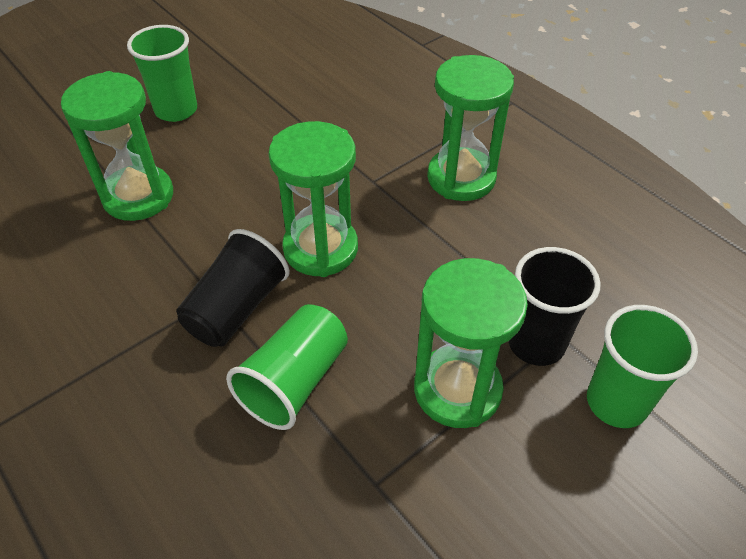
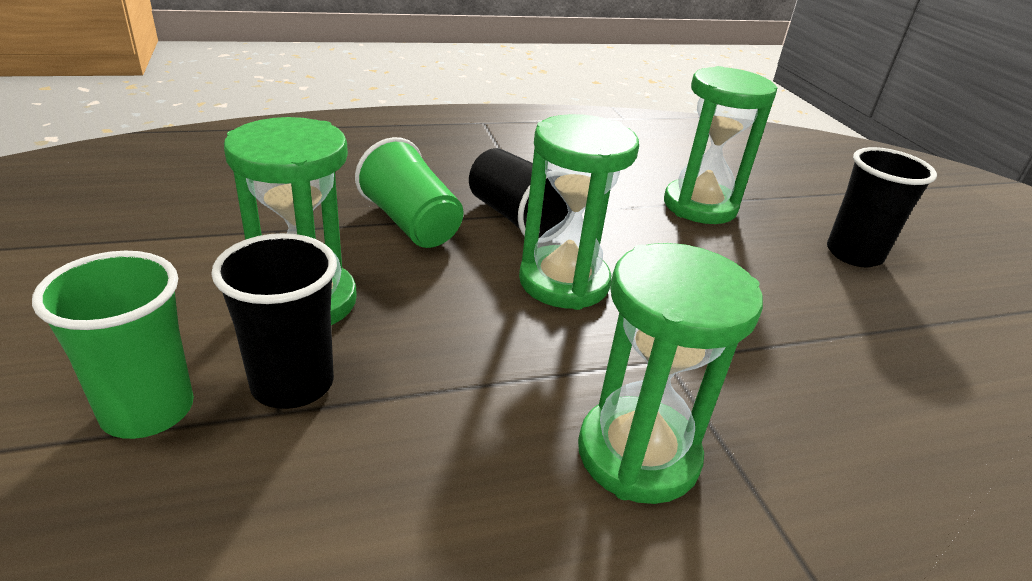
camera: 110 degrees right, 15 degrees down
green cup [127,25,197,122] -> black cup [827,147,937,267]

